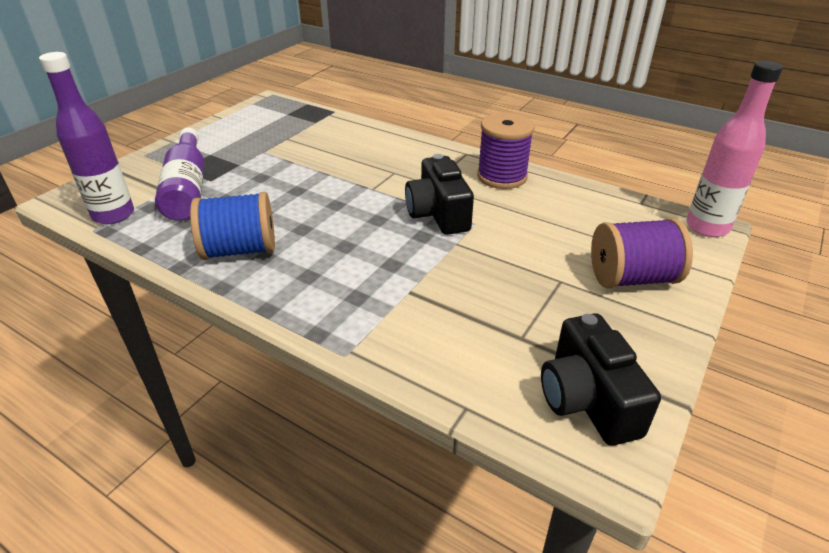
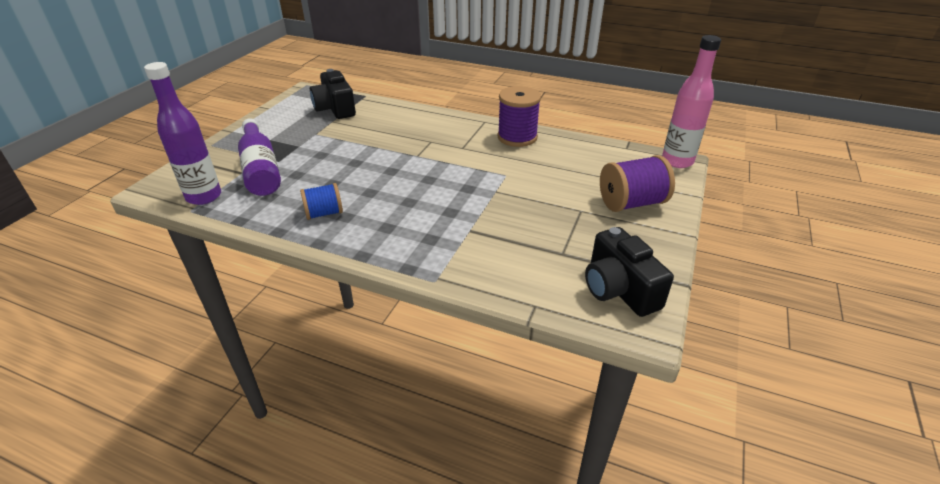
camera: 10 degrees left, 0 degrees up
blue spool [190,192,275,260] -> blue spool [300,183,343,220], size x0.62
black camera [405,154,474,235] -> black camera moved to [310,69,356,119]

